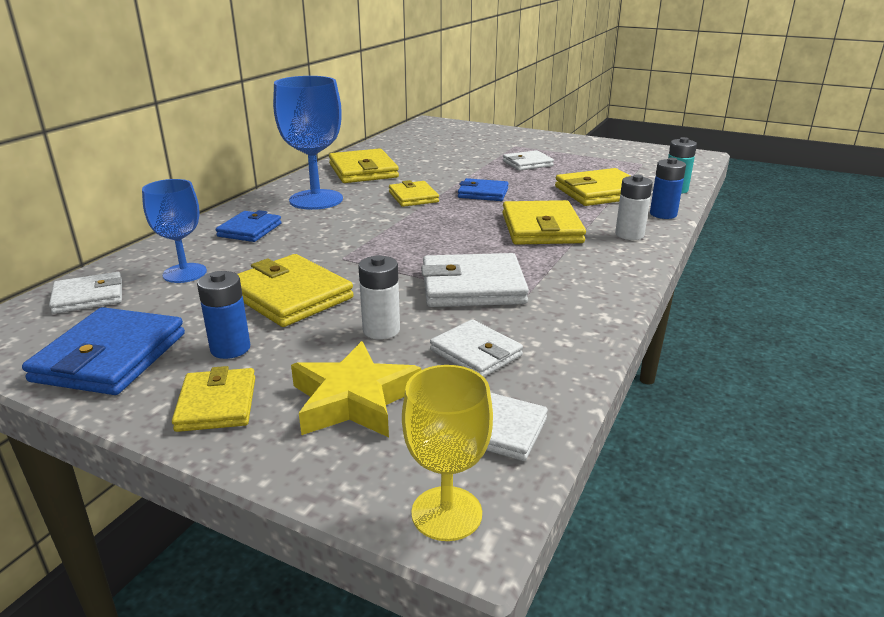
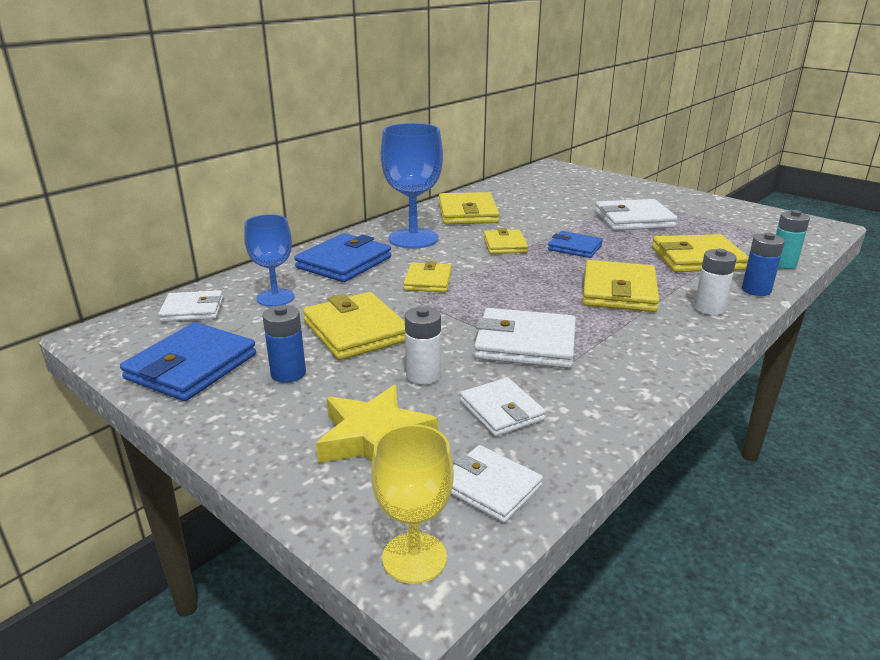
camera: 15 degrees right, 0 degrees up
yellow wallet [172,366,255,432] -> yellow wallet moved to [403,261,452,292]
blue wallet [216,210,282,242] -> blue wallet [294,233,391,282], size x1.59
white wallet [503,150,554,171] -> white wallet [595,199,678,231], size x1.59

